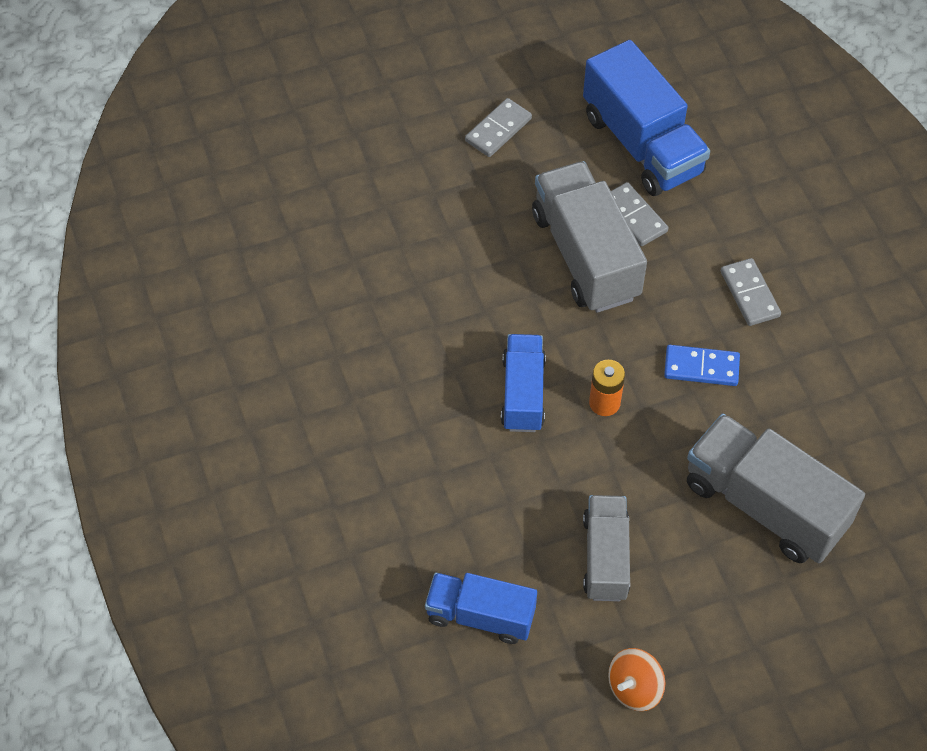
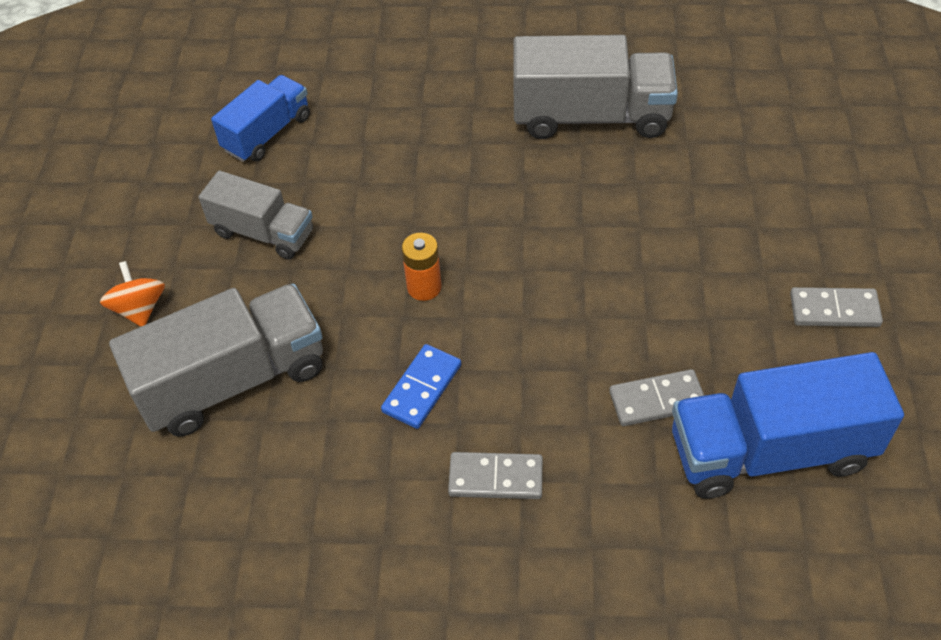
camera: 115 degrees right, 5 degrees down
grey domino [465,98,532,157] -> grey domino turned 60 degrees counterclockwise [790,287,883,327]
blue truck [501,334,546,432] -> none
grey truck [532,161,647,313] -> grey truck moved to [513,35,678,139]
orange spinning top [608,648,665,711] -> orange spinning top moved to [100,261,165,327]

